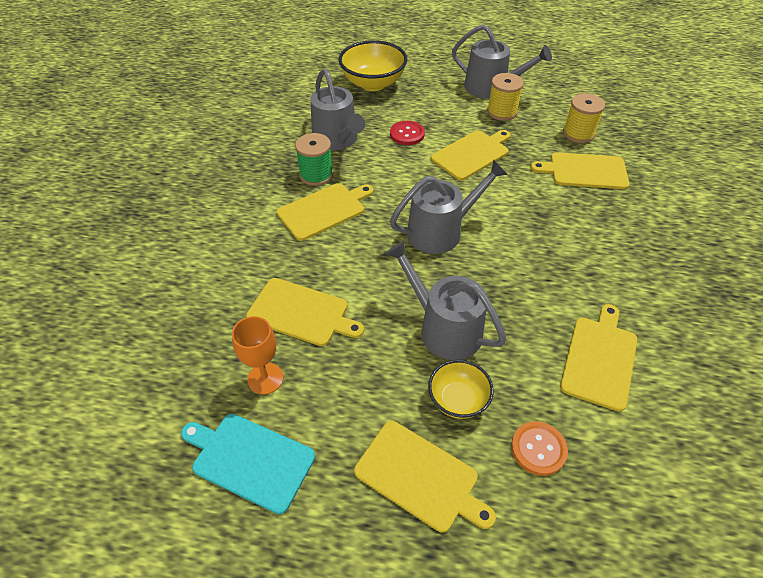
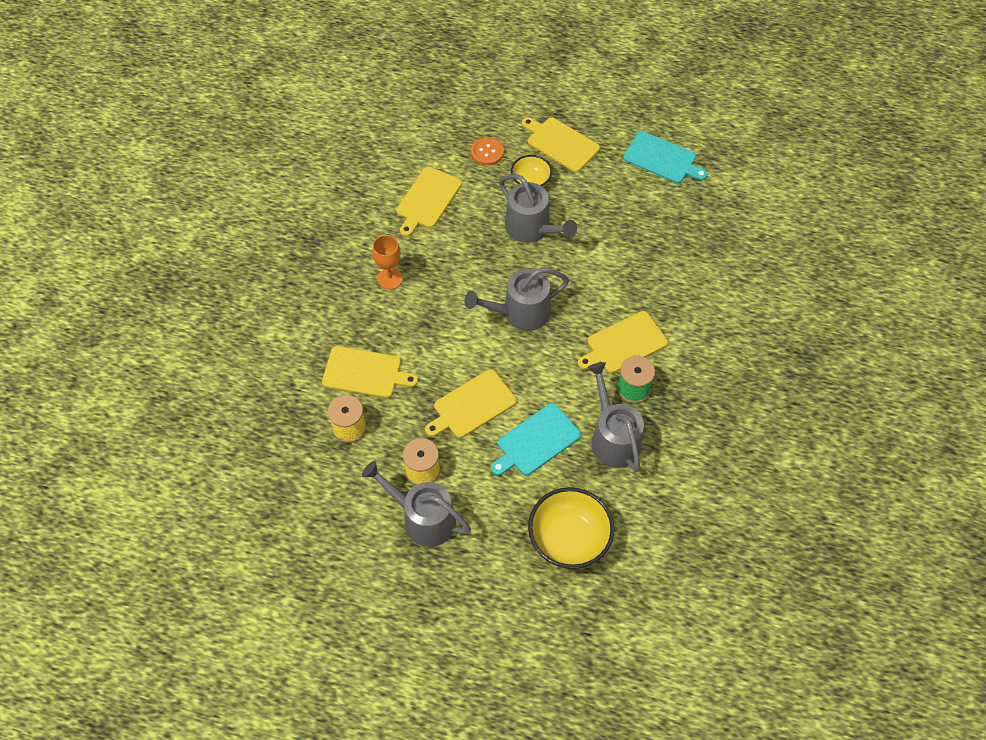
camera: 175 degrees left, 10 degrees up
orange goblet [232,316,283,395] -> orange goblet moved to [372,235,403,289]
yellow cutting board [246,278,364,346] -> none
red button [390,121,425,145] -> turquoise cutting board [491,403,581,475]

